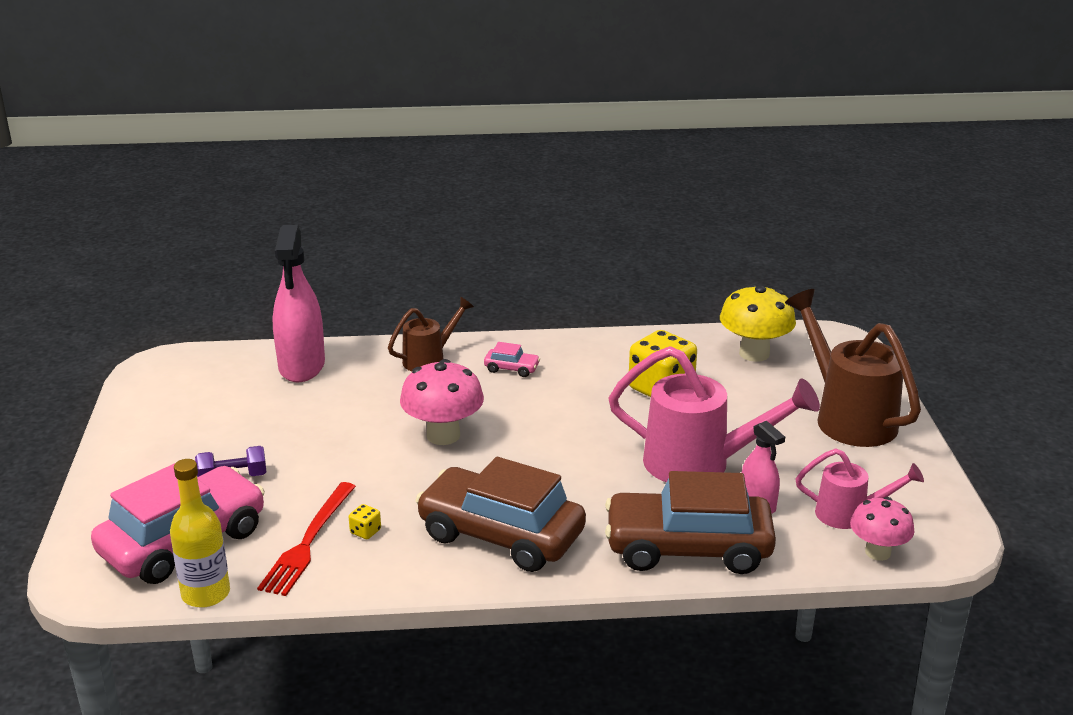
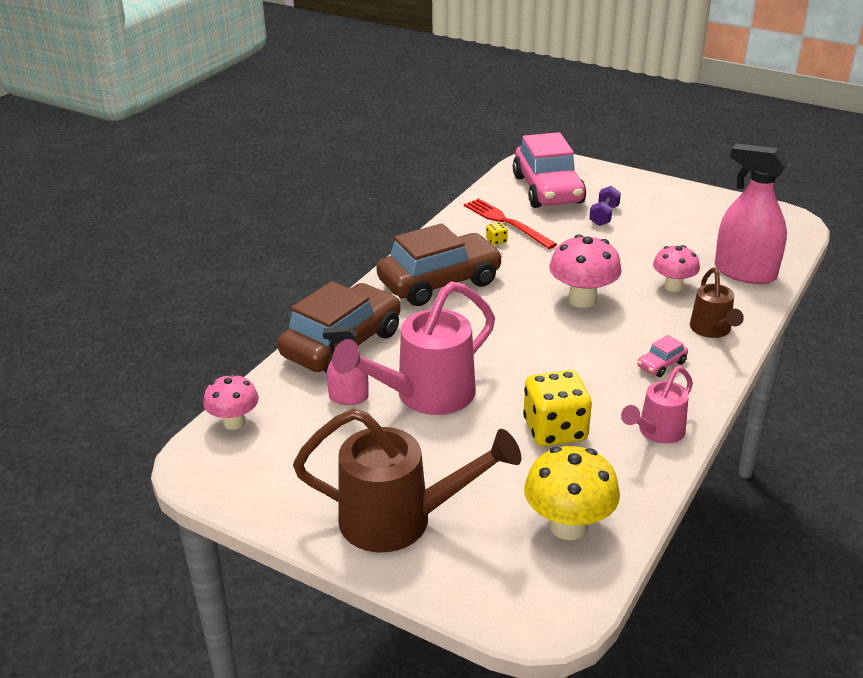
camera: 125 degrees right, 5 degrees up
yellow bottle [170,459,230,608] -> none
pink watering can [796,448,924,529] -> pink watering can moved to [621,366,693,444]
none -> pink mushroom [653,245,700,292]

